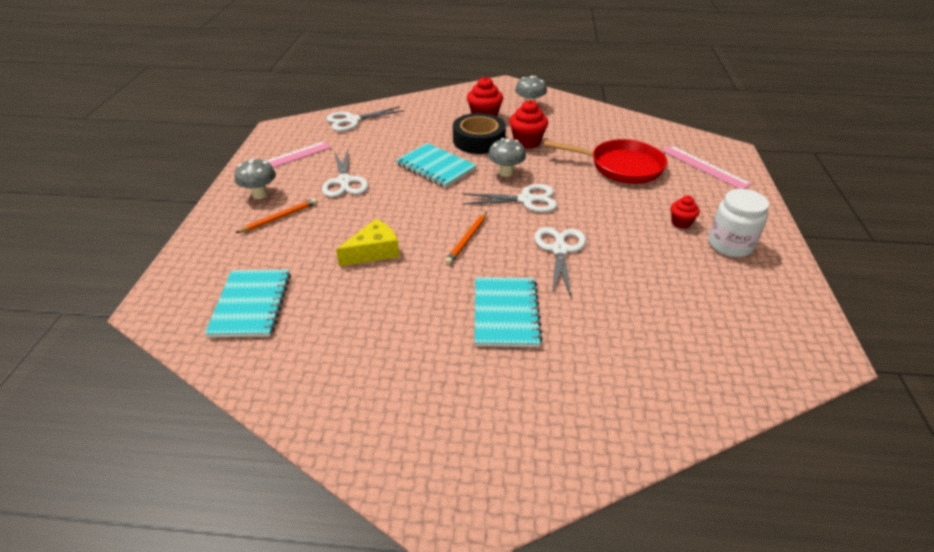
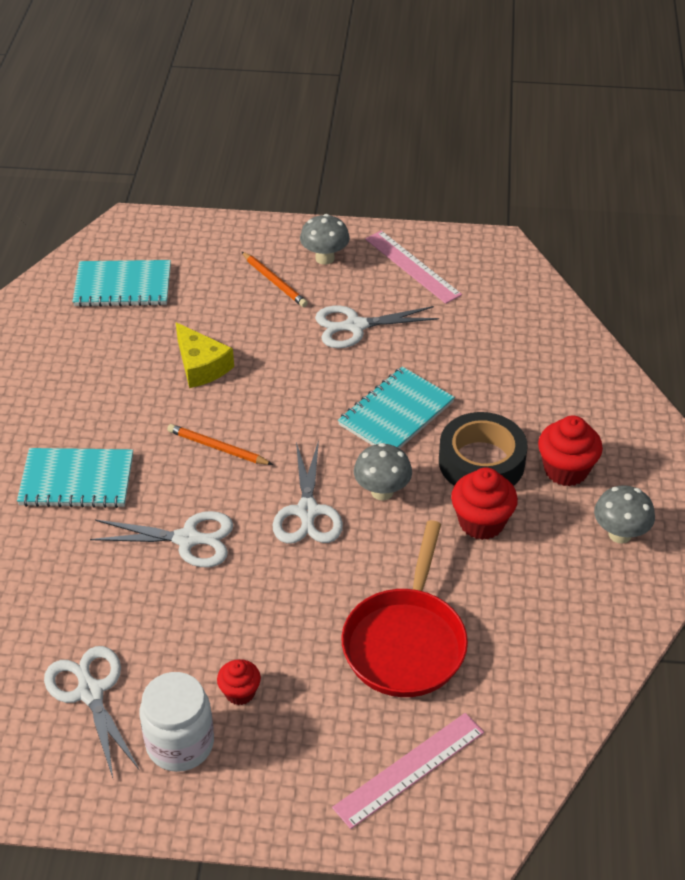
camera: 90 degrees right, 5 degrees up
white scissors [326,106,403,132] -> white scissors moved to [44,646,140,778]

